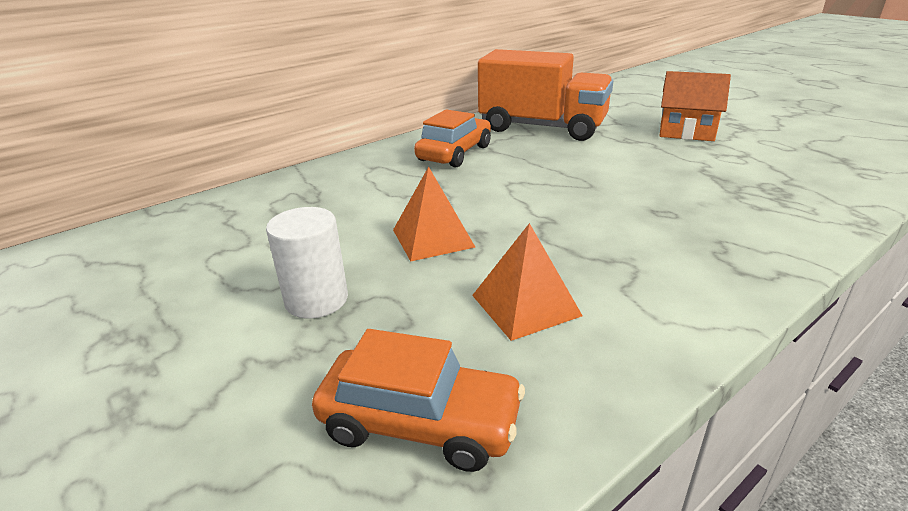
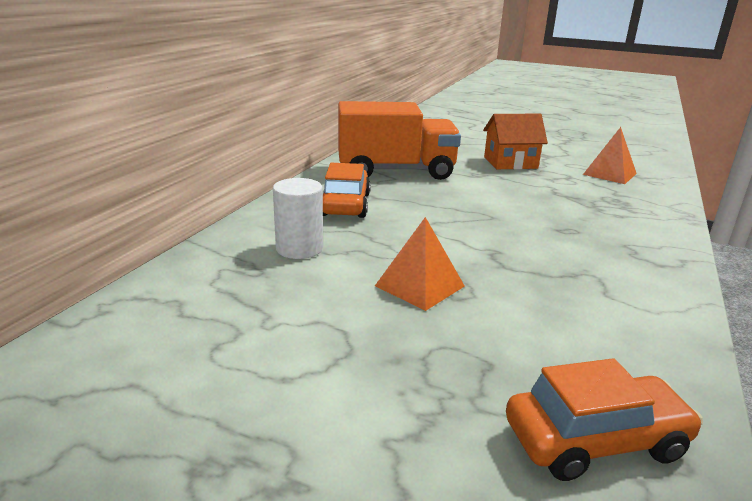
camera: 30 degrees left, 5 degrees down
white cylinder [266,207,348,319] -> white cylinder moved to [273,178,323,259]
orange pyramid [472,223,583,341] -> orange pyramid moved to [583,127,637,184]

